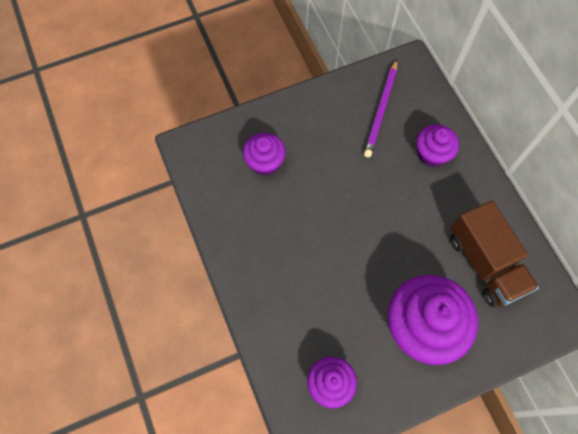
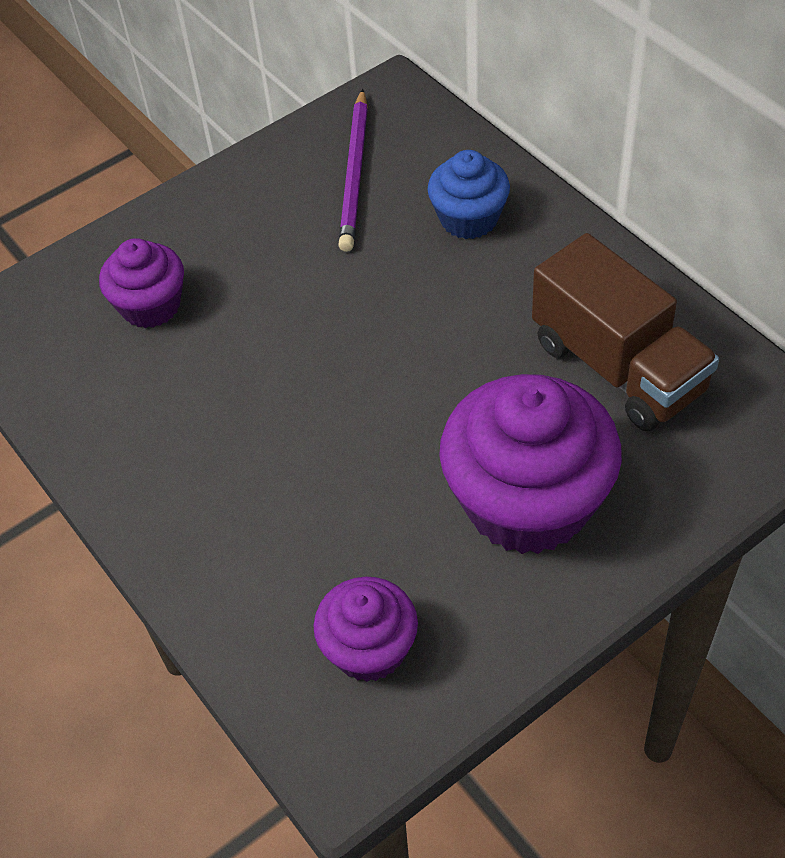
camera: 10 degrees left, 15 degrees down
purple cupcake [416,124,459,167] -> blue cupcake [428,150,510,239]

